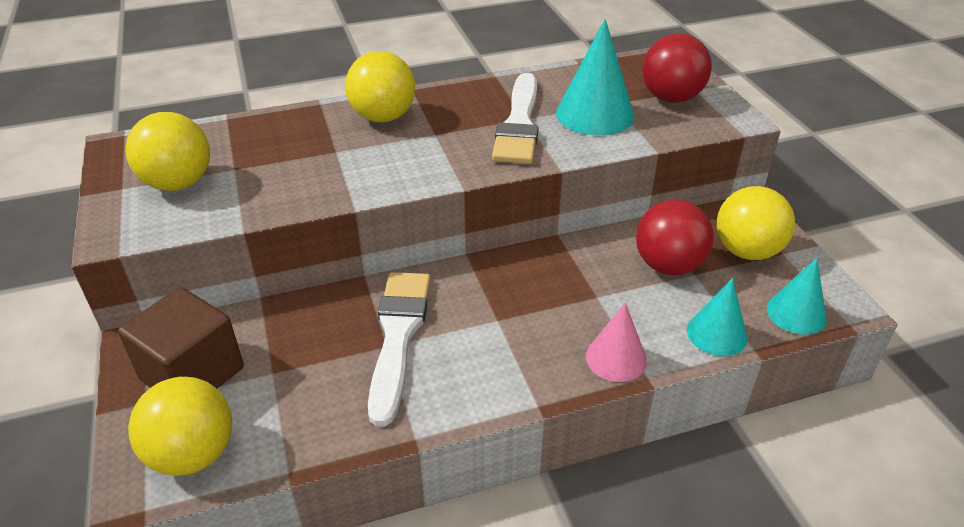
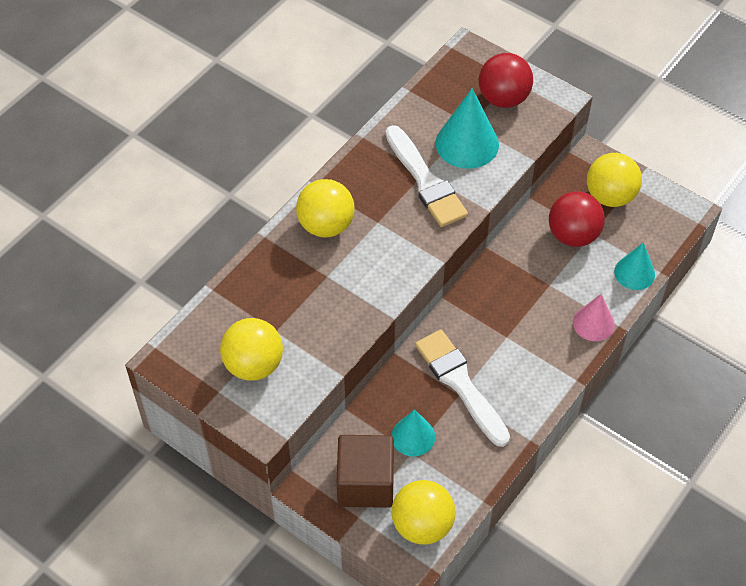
camera: 35 degrees left, 15 degrees up
turquoise cone [767,258,827,335] -> turquoise cone moved to [391,409,435,457]

